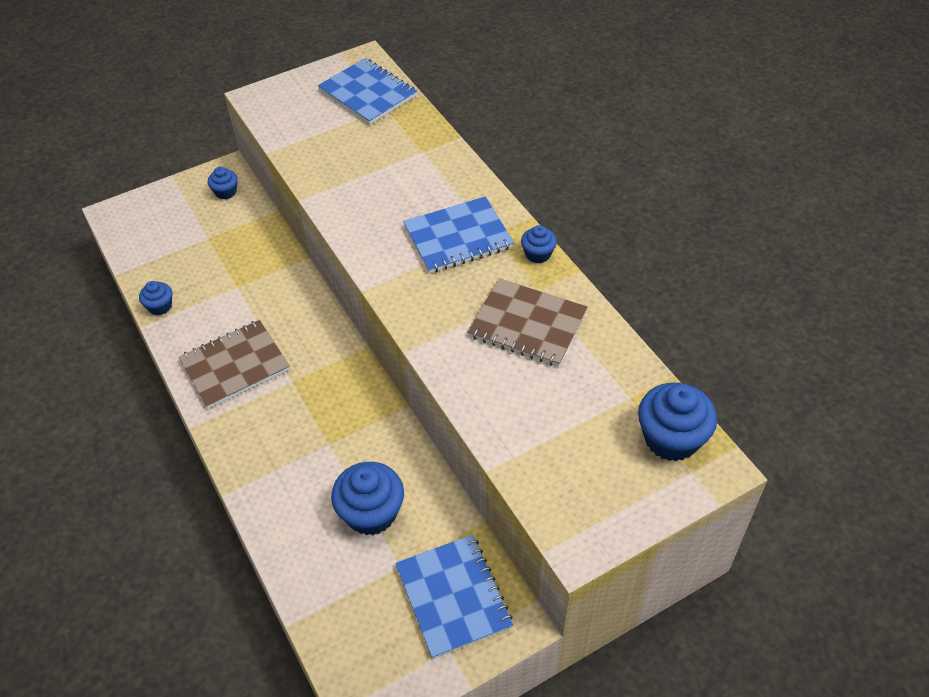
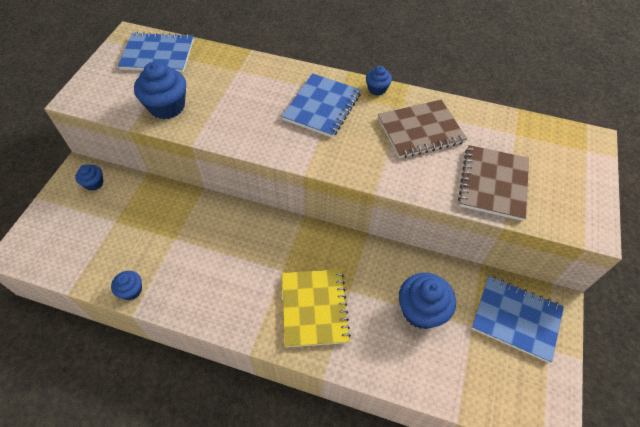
camera: 45 degrees left, 5 degrees up
brown notebook [179,320,290,409] -> brown notebook moved to [458,145,529,221]
blue cupcake [638,383,717,461] -> blue cupcake moved to [134,62,186,119]
none -> yellow notebook [282,269,351,348]

